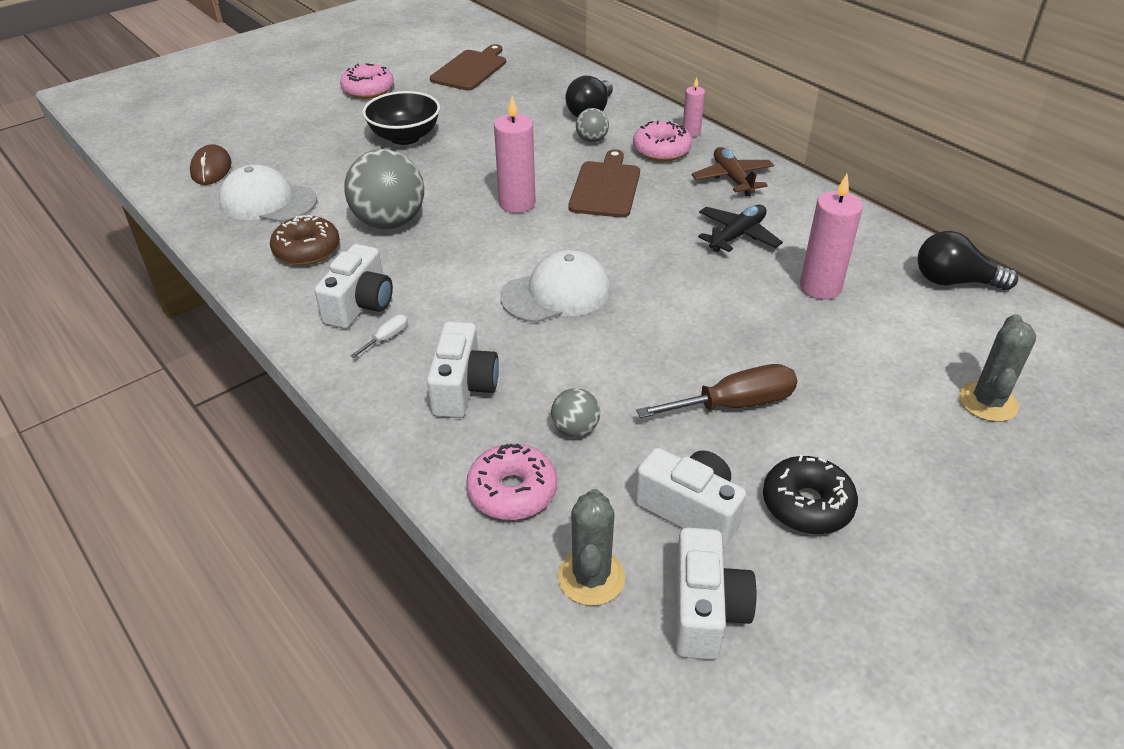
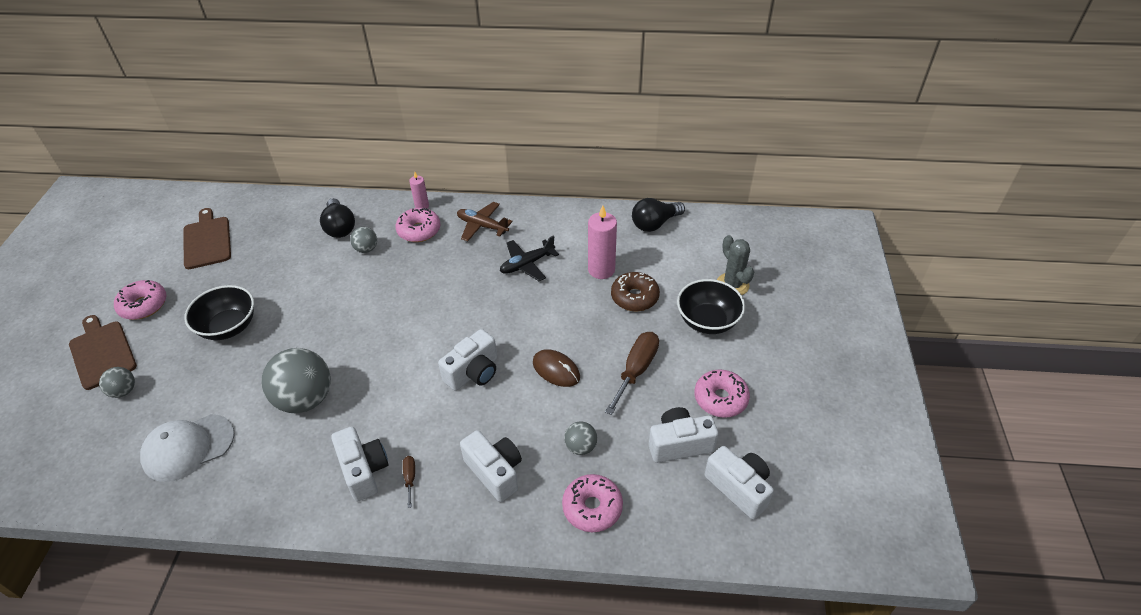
camera: 45 degrees left, 5 degrees up
brown mouse [190,144,231,185] -> brown mouse moved to [533,349,580,387]
brown donut [270,215,340,265] -> brown donut moved to [611,272,660,311]
white screwdriver [350,314,408,358] -> brown screwdriver [403,456,415,508]
pink candle [494,96,536,213] -> none
white cap [500,250,611,323] -> white camera [438,329,497,391]
grey cactus [558,489,625,606] -> none
brown cutting board [568,149,640,218] -> brown cutting board moved to [69,315,137,390]
black plane [698,205,783,252] -> black plane turned 120 degrees counterclockwise [500,235,559,281]
black donut [763,455,858,534] -> pink donut [694,370,750,418]
none -> grey ball [99,367,135,398]
none -> black bowl [677,279,745,334]

